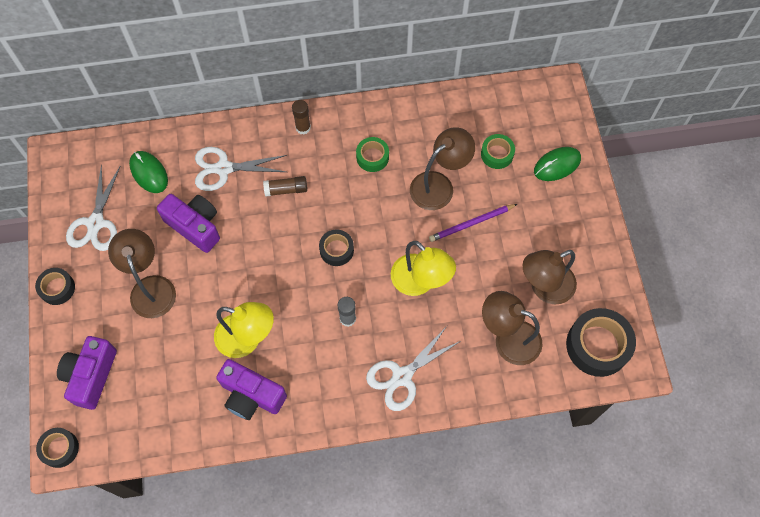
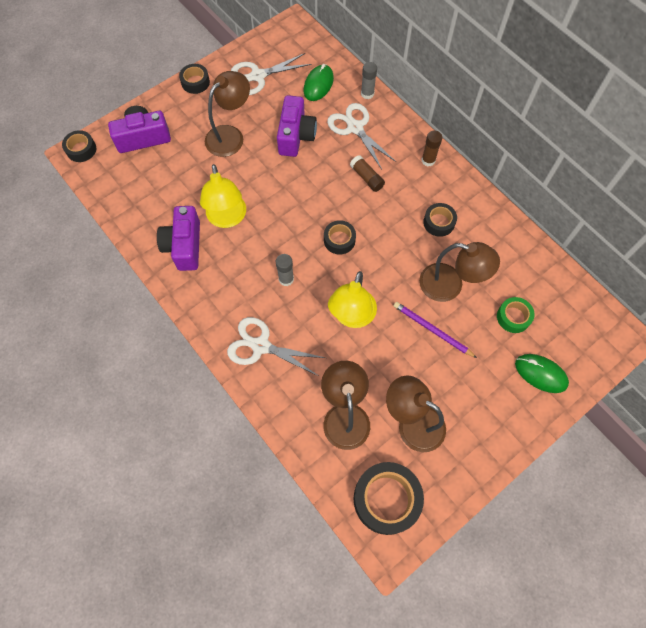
camera: 60 degrees right, 0 degrees up
green tape [356,137,389,172] -> black tape [423,203,457,237]
none -> grey glue stick [361,62,377,99]

